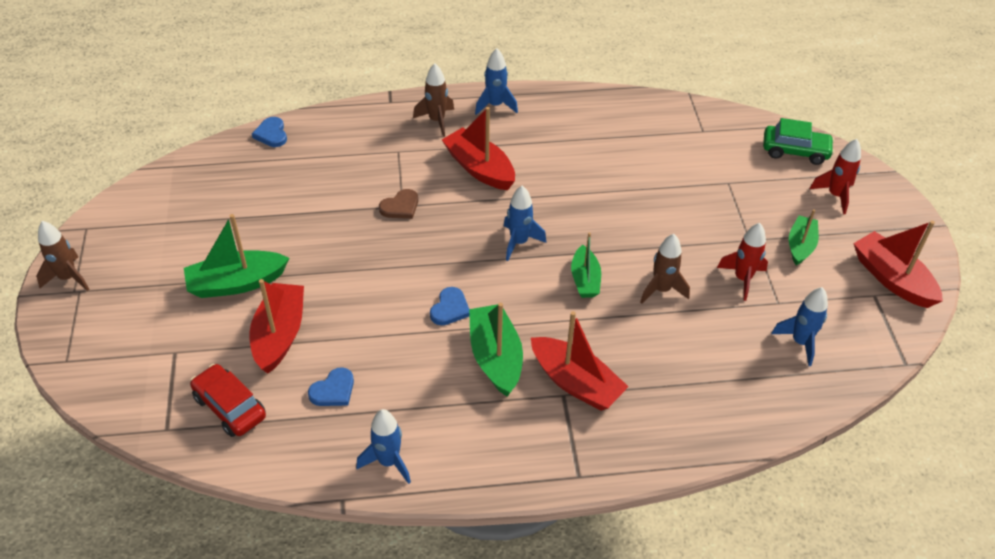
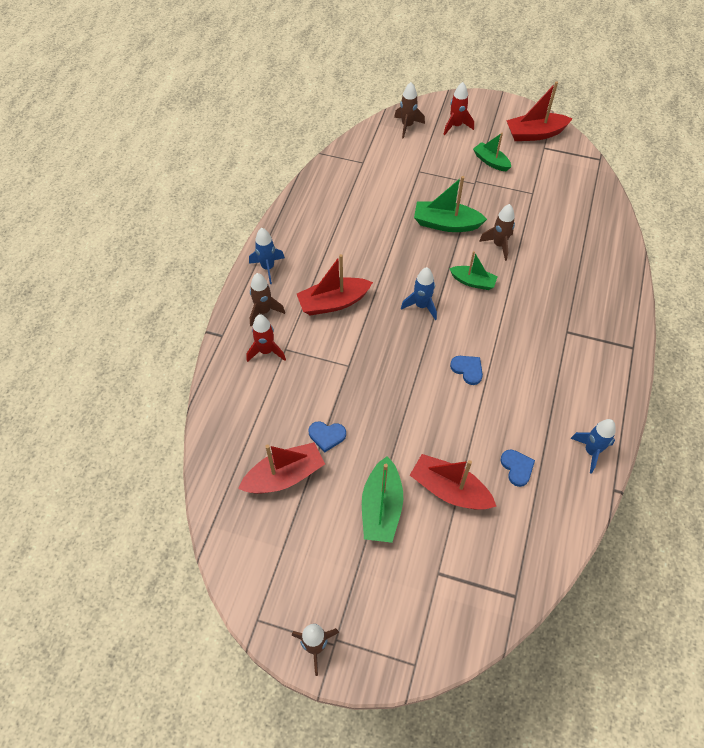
camera: 65 degrees left, 10 degrees up
red car [190,364,266,437] -> none
blue heart [252,117,287,147] -> blue heart moved to [308,421,346,453]
brown heart [379,189,418,219] -> none
green boat [469,303,523,396] -> green boat moved to [414,176,487,232]
red boat [531,311,629,411] -> red boat moved to [238,442,325,494]
red rocket [717,223,768,301] -> red rocket moved to [247,314,286,362]
green car [763,118,834,165] -> brown rocket [394,82,425,139]
blue rocket [771,287,828,366] -> none

